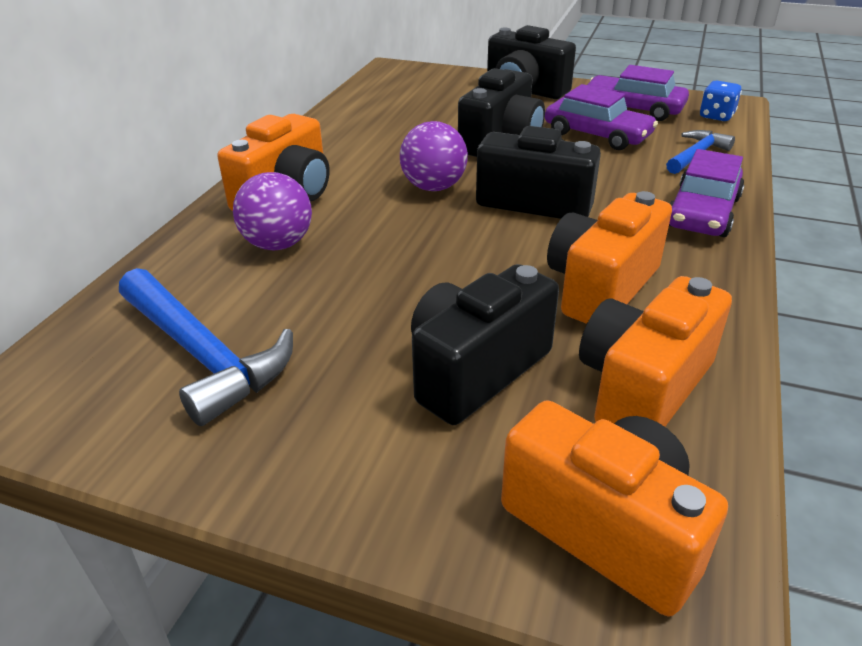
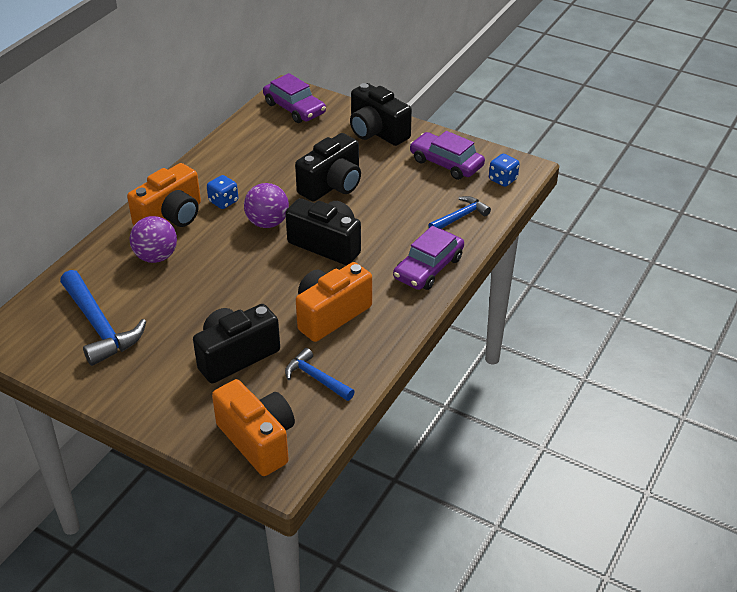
camera: 10 degrees right, 5 degrees up
purple car [545,84,658,150] -> purple car moved to [263,73,326,123]
orange camera [579,276,732,427] -> blue hammer [285,348,355,401]
none -> blue dice [207,175,238,209]

